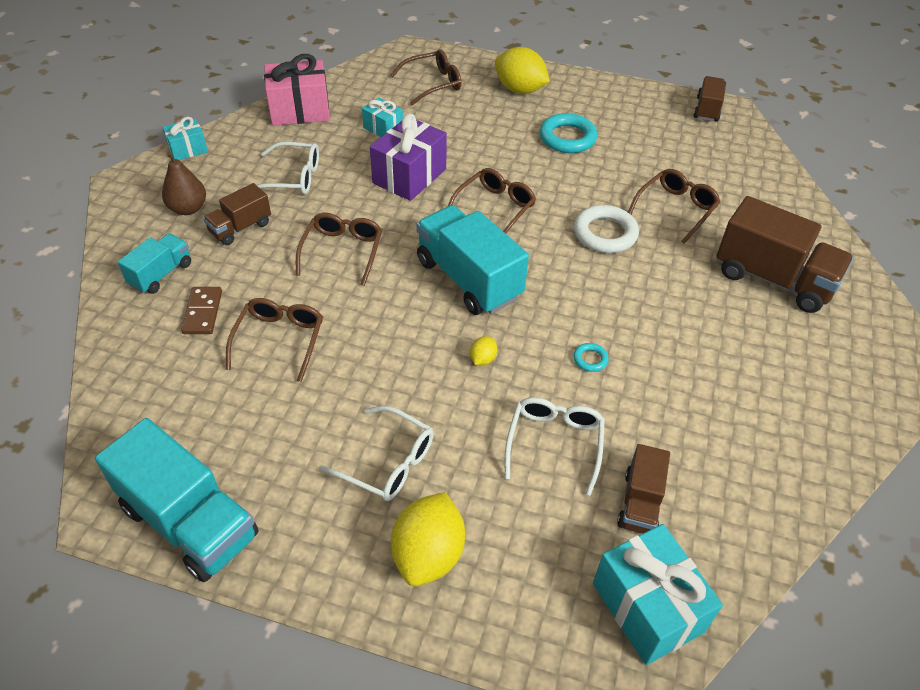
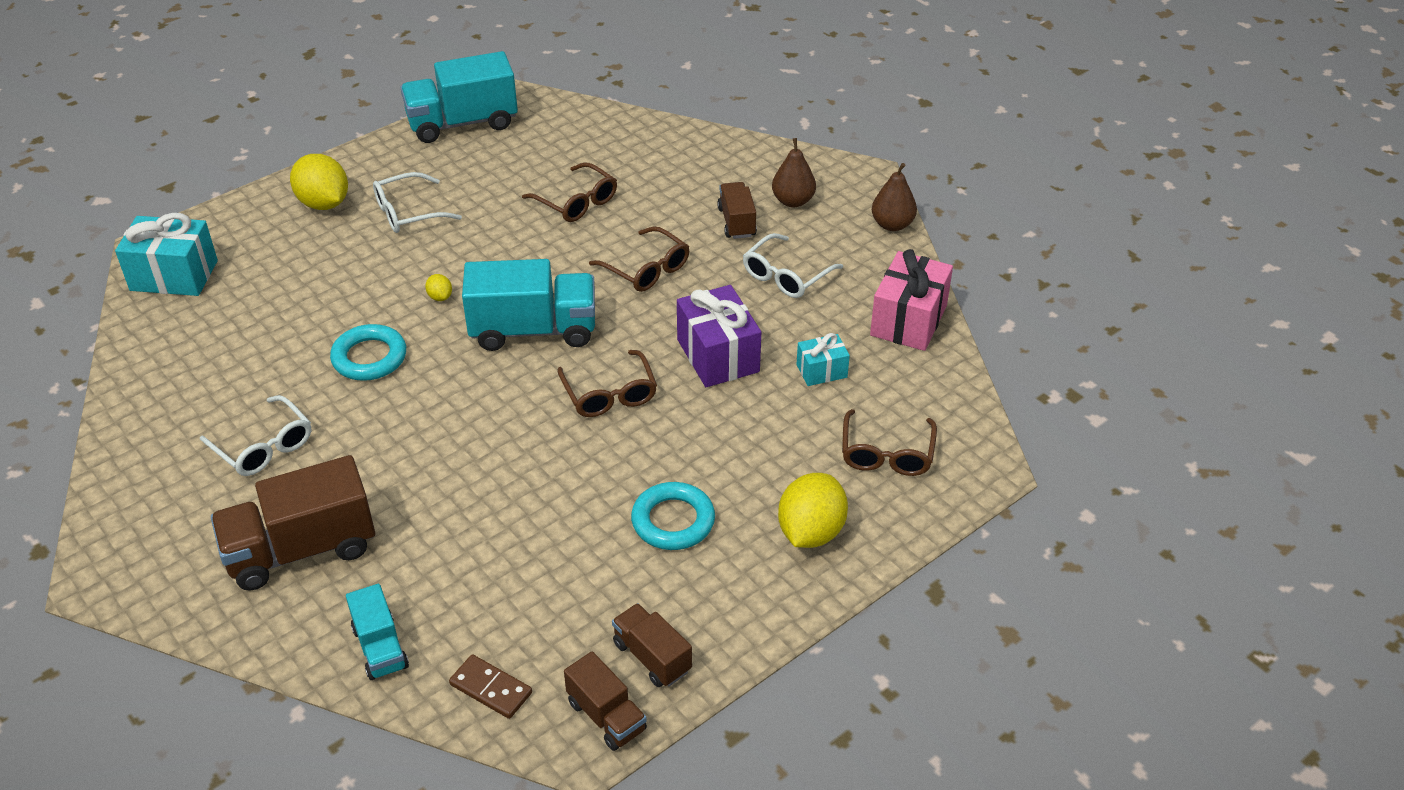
camera: 125 degrees right, 5 degrees down
turquoise truck [118,233,191,294] -> turquoise truck moved to [346,583,409,680]
turquoise gift [163,117,208,160] -> brown pear [872,163,917,231]
brown domino [181,287,222,334] -> brown domino moved to [449,654,532,719]
yellow lemon [495,47,550,94] -> yellow lemon turned 45 degrees counterclockwise [778,473,848,548]
white glasses [505,397,605,496] -> white glasses moved to [200,395,311,476]
turquoise ring [573,343,609,372] -> turquoise ring [330,324,406,381], size x2.11
white ring [574,205,639,253] -> none
brown truck [617,444,670,534] -> brown truck moved to [612,603,692,687]
brown glasses [628,169,721,244] -> none

